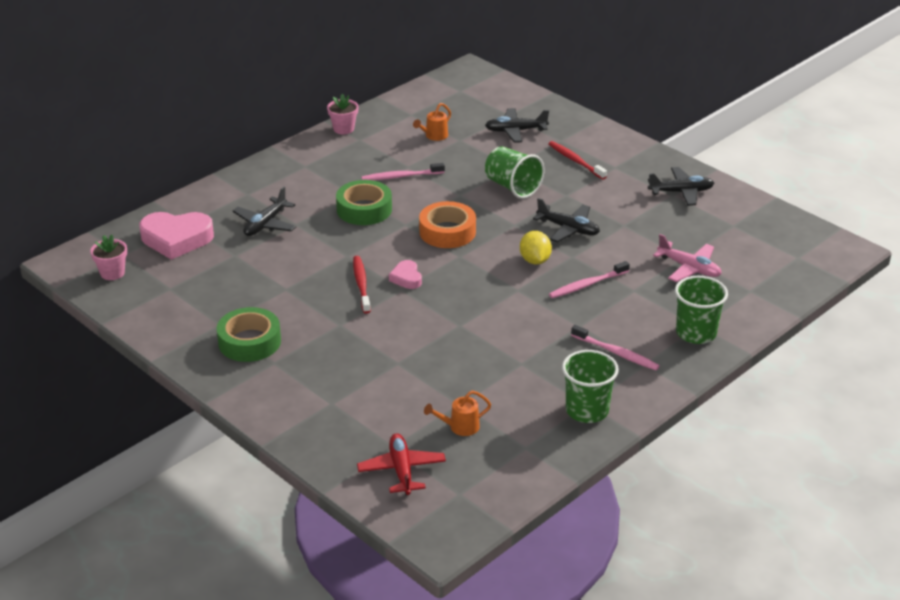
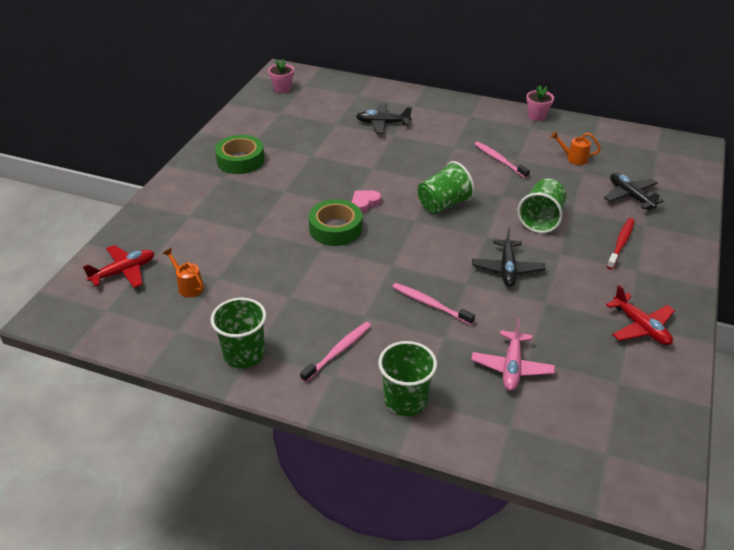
camera: 65 degrees right, 5 degrees up
pink heart [139,212,214,260] -> none
green tape [336,180,392,225] -> green tape moved to [309,199,362,246]
red toothbrush [353,256,371,313] -> none
orange tape [419,201,476,248] -> green cup [418,161,475,214]
yellow lemon [520,231,552,264] -> none
pink toothbrush [571,325,660,371] -> pink toothbrush turned 150 degrees counterclockwise [300,322,371,383]
black plane [648,167,714,206] -> red plane [606,285,675,345]

